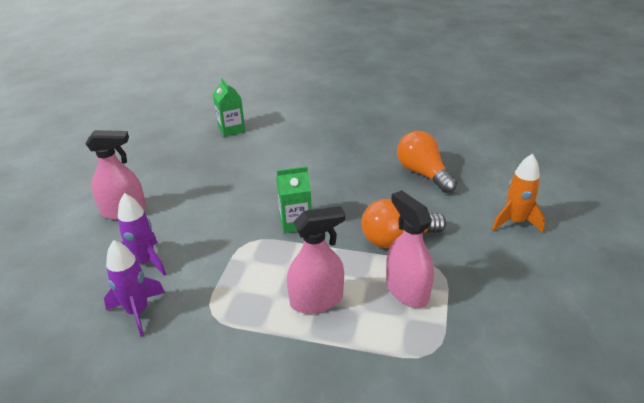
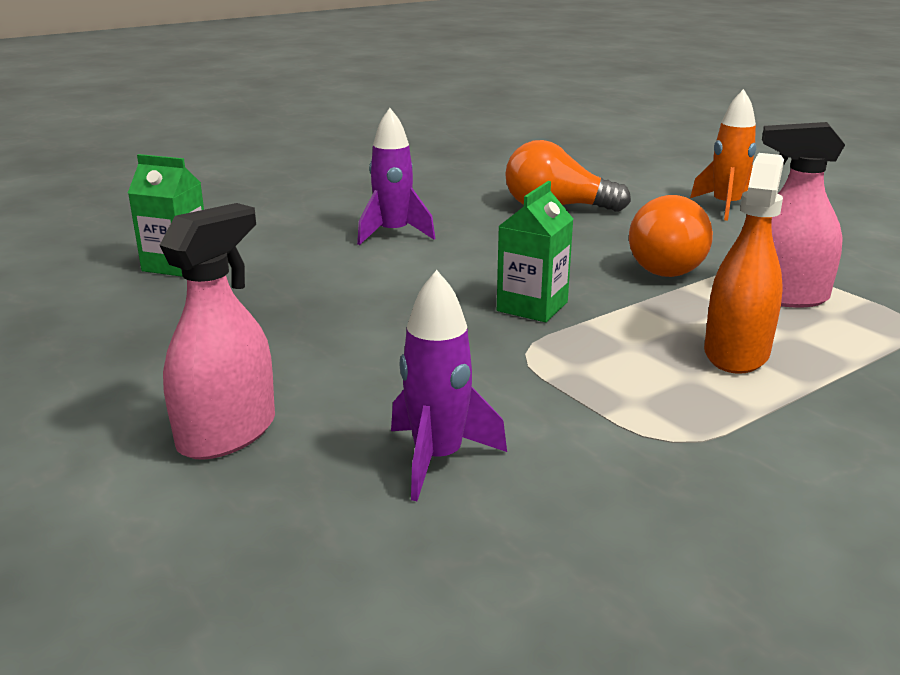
camera: 50 degrees left, 10 degrees down
purple rocket [104,240,165,337] -> purple rocket moved to [357,108,435,245]
pink spray bottle [287,206,345,314] -> orange spray bottle [704,153,784,374]

